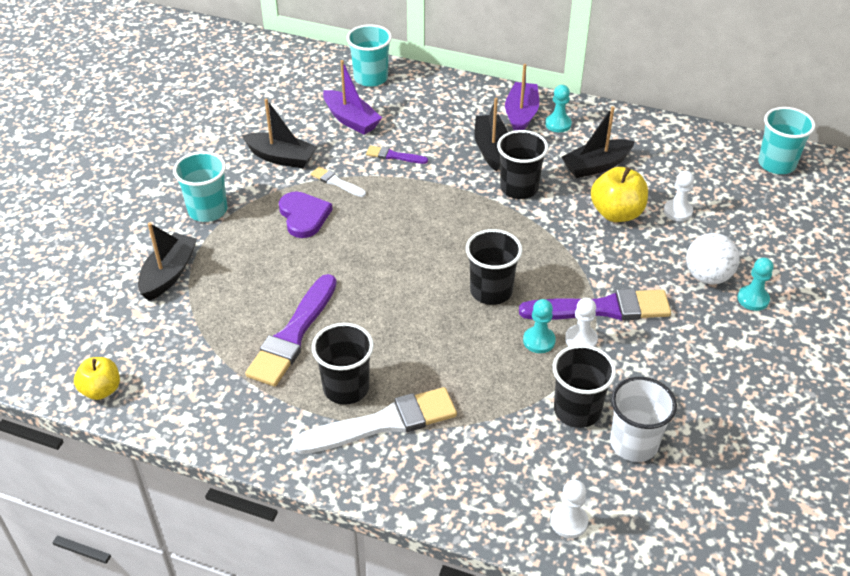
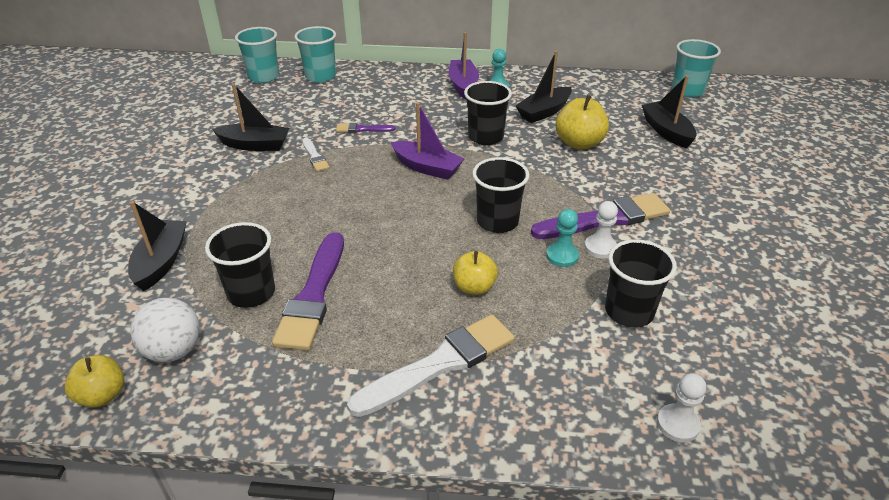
camera: 15 degrees left, 5 degrees down
turquoise cup [173,151,227,222] -> turquoise cup moved to [235,27,279,83]
purple heart [279,191,333,238] -> none
white brush [311,167,366,197] -> white brush turned 135 degrees counterclockwise [302,138,330,172]
black cup [312,323,374,405] -> black cup moved to [205,222,275,308]
purple boat [323,60,382,135] -> purple boat moved to [391,102,464,180]
black boat [474,98,508,171] -> black boat moved to [642,75,697,148]
white cup [610,377,677,462] -> none
white pawn [664,171,694,221] -> none
white ball [686,233,739,284] -> white ball moved to [130,298,200,362]
turquoise pawn [737,257,773,311] -> none
none -> yellow apple [453,251,498,295]

